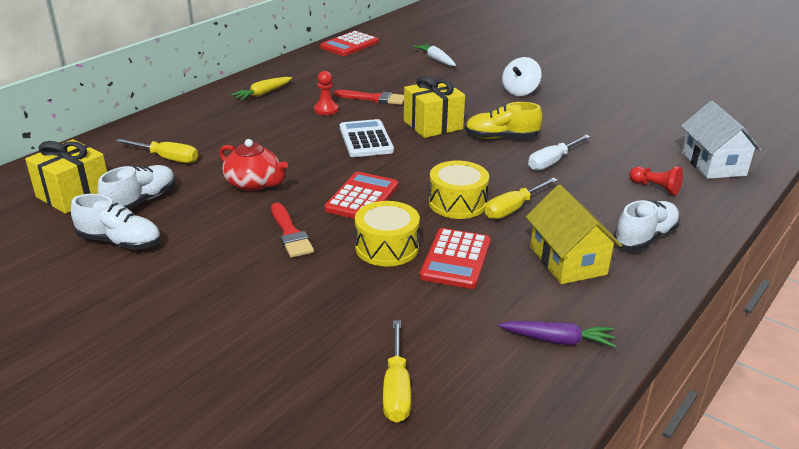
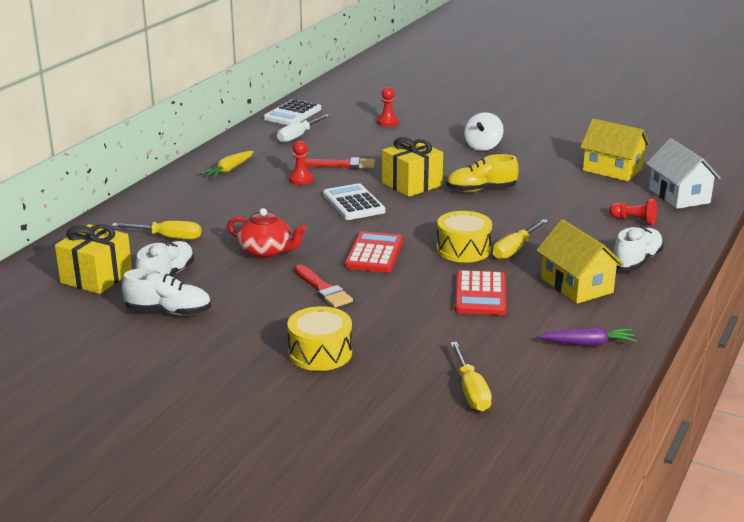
camera: 10 degrees left, 5 degrees down
red calculator [320,31,379,56] -> white calculator [264,99,321,125]
yellow drum [355,201,420,267] -> yellow drum moved to [287,306,352,371]
white carrot [413,43,456,66] -> red pawn [377,87,399,126]
white screwdriver [528,135,591,171] -> white screwdriver moved to [277,114,330,143]
none -> yellow house [580,118,650,181]

